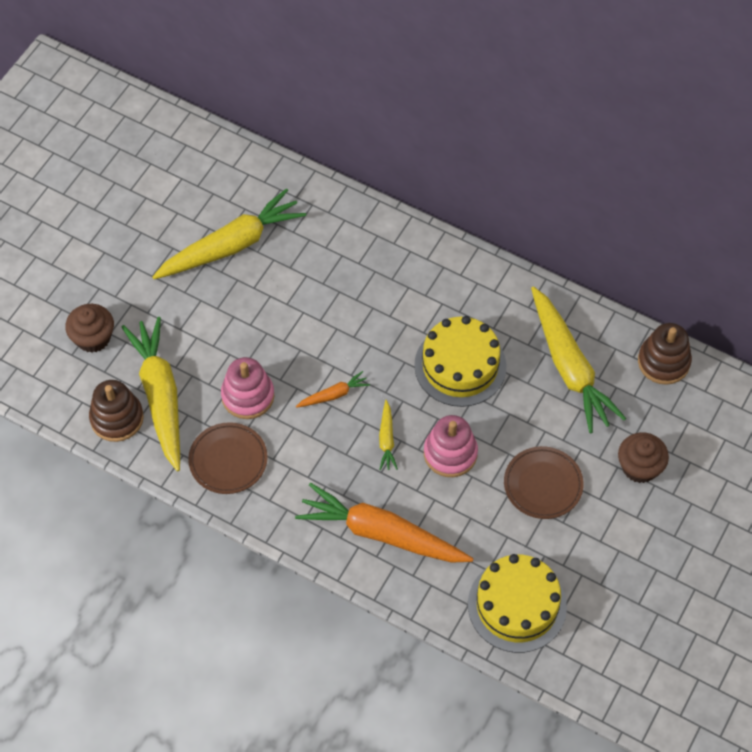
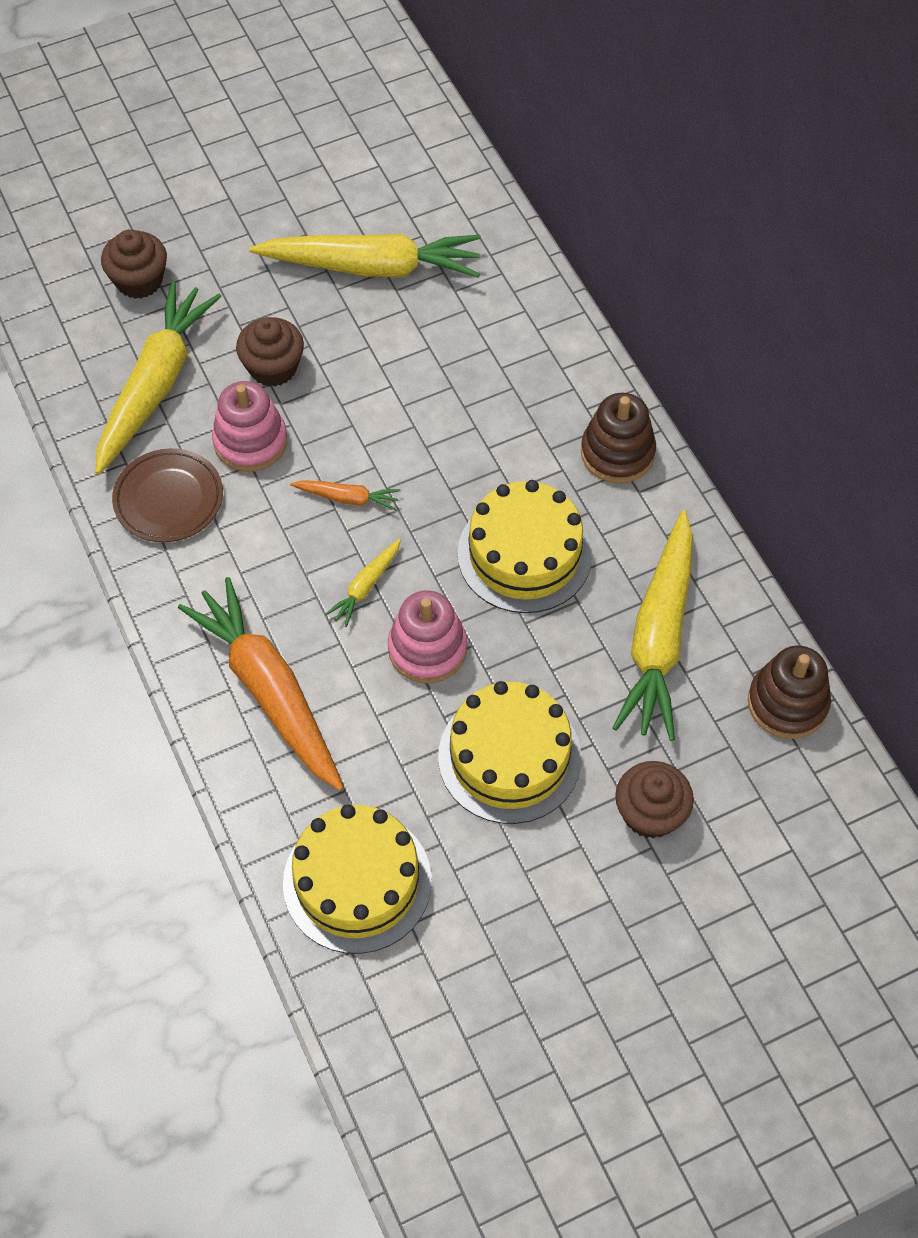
camera: 35 degrees right, 0 degrees up
brown stacking toy [89,380,144,442] -> brown stacking toy moved to [581,393,656,484]
brown plate [504,446,584,519] -> yellow cake [438,681,581,824]
none -> brown cupcake [236,317,304,387]

